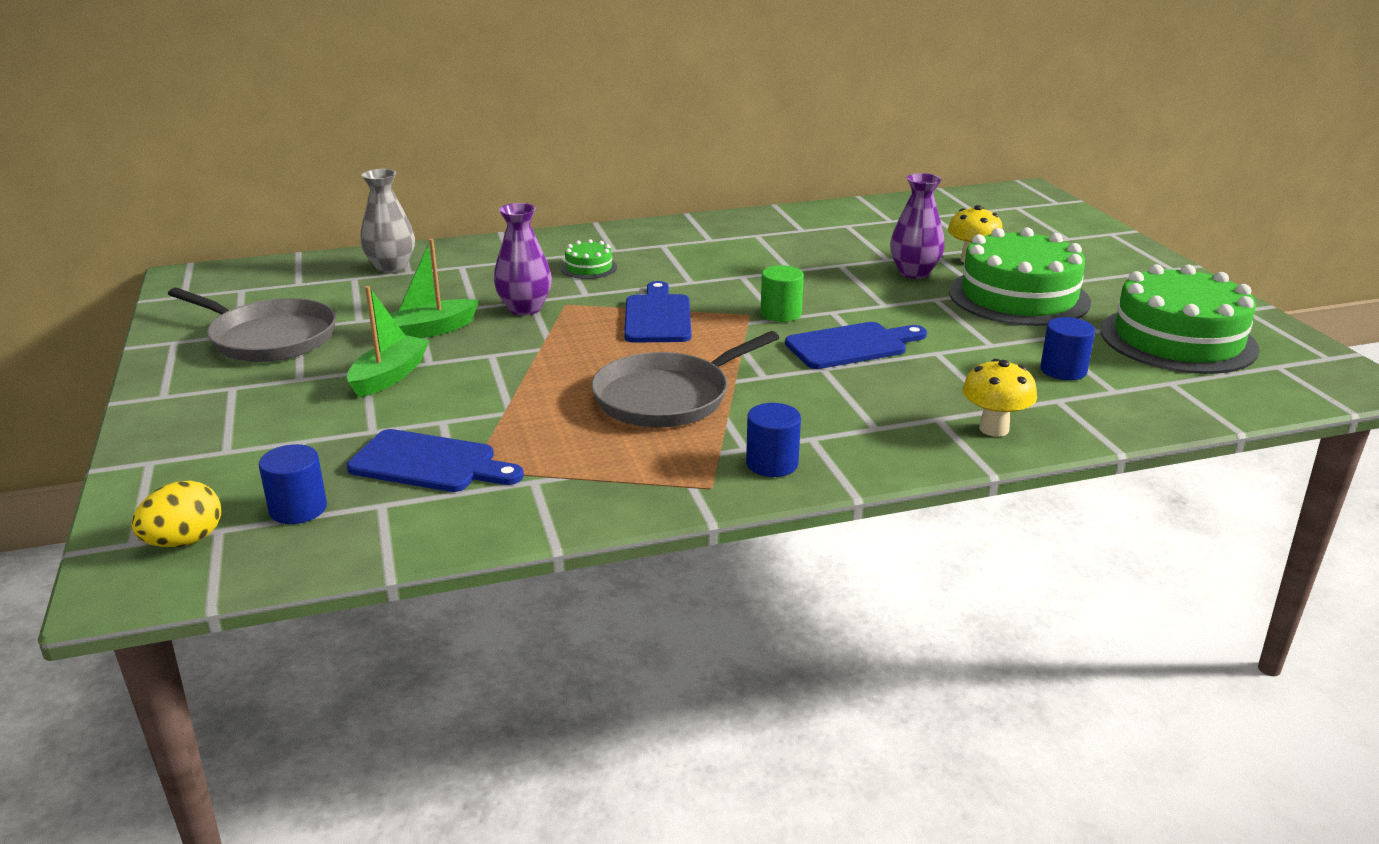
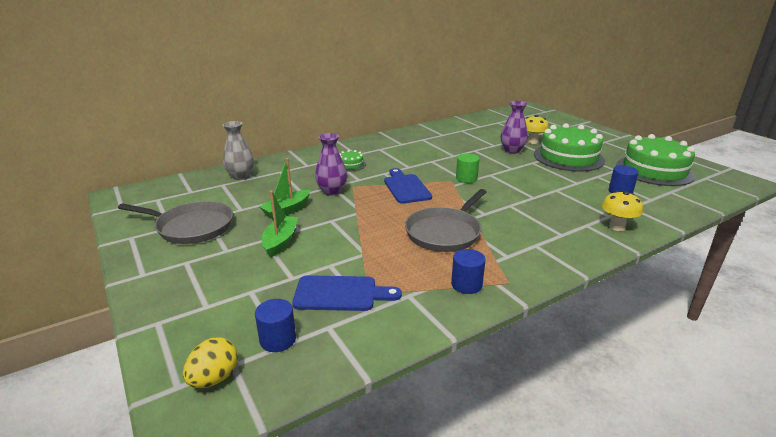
camera: 15 degrees left, 0 degrees up
blue cylinder [746,403,801,477] -> blue cylinder moved to [451,249,486,294]
blue cutting board [785,322,927,369] -> none

